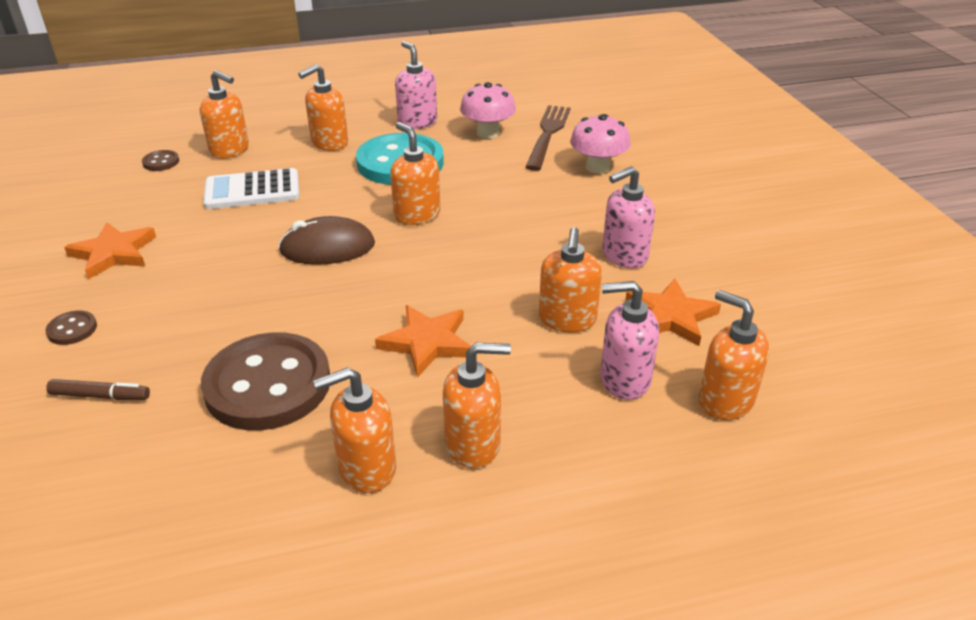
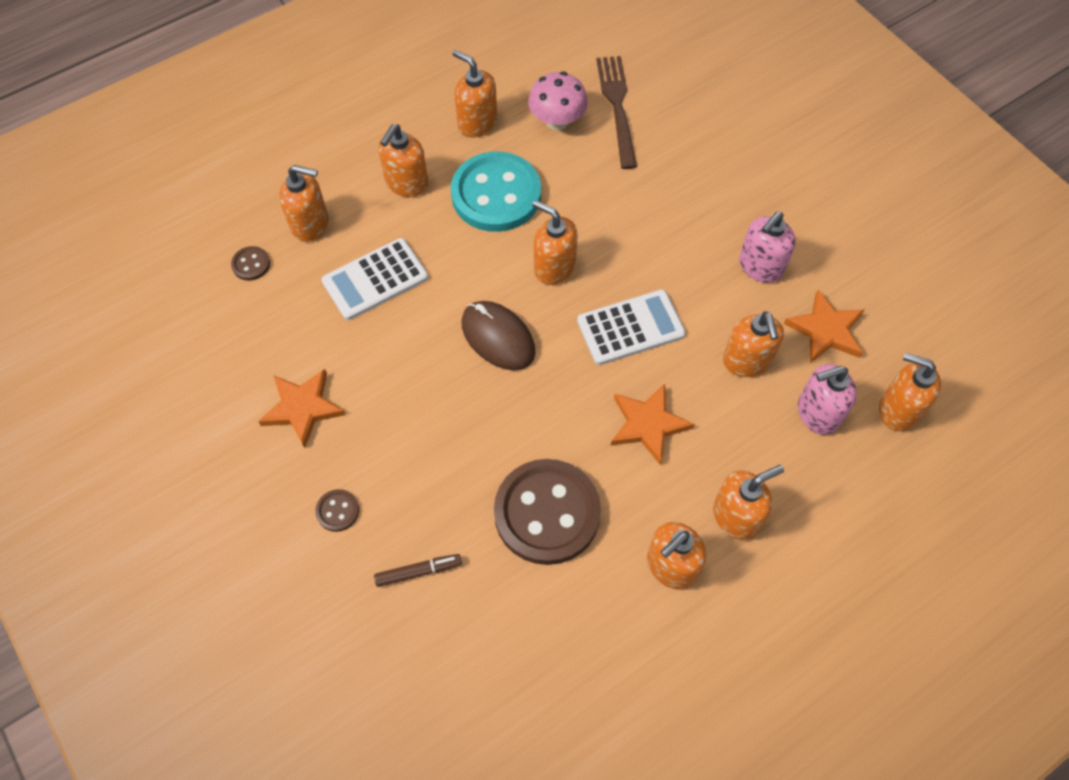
camera: 20 degrees left, 25 degrees up
brown mouse [278,216,375,265] -> brown mouse turned 75 degrees clockwise [461,301,536,371]
pink soap dispenser [395,41,437,129] -> orange soap dispenser [453,50,497,138]
pink mushroom [570,114,631,174] -> none
none -> white calculator [577,289,686,365]

